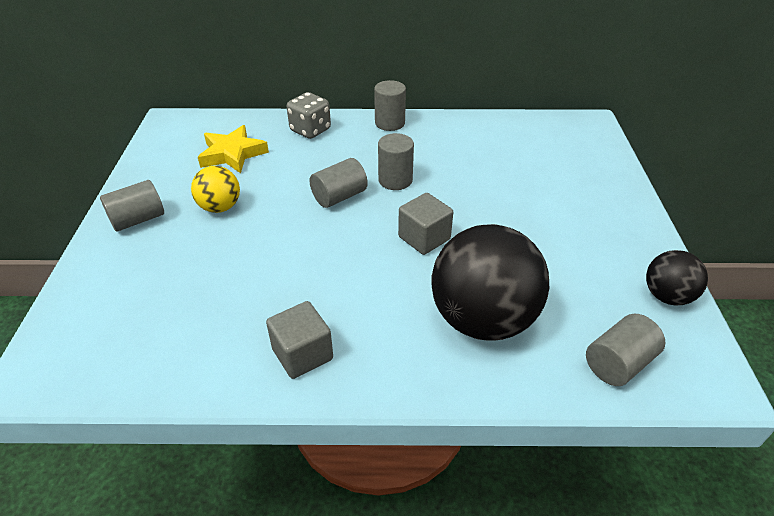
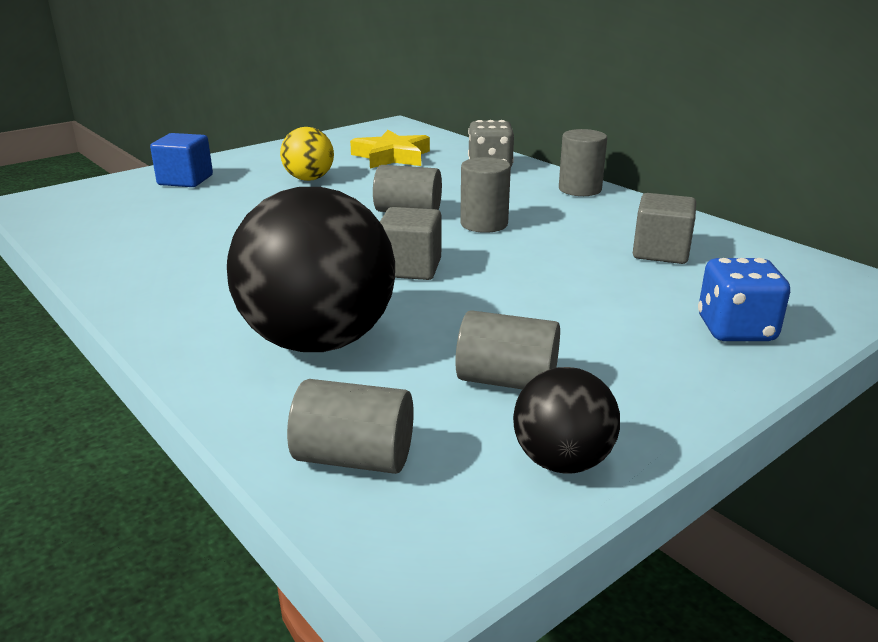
camera: 50 degrees right, 15 degrees down
grey cylinder [100,180,164,232] -> grey cylinder moved to [455,310,560,389]
grey cube [266,301,333,379] -> grey cube moved to [633,193,696,264]
none -> blue cube [150,133,213,187]
none -> blue dice [698,258,790,341]

